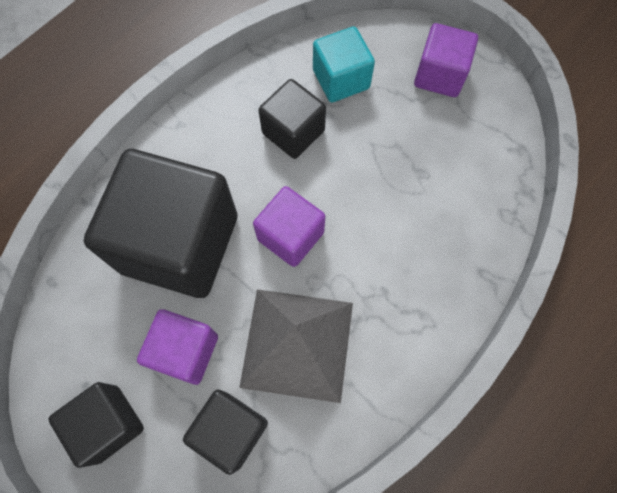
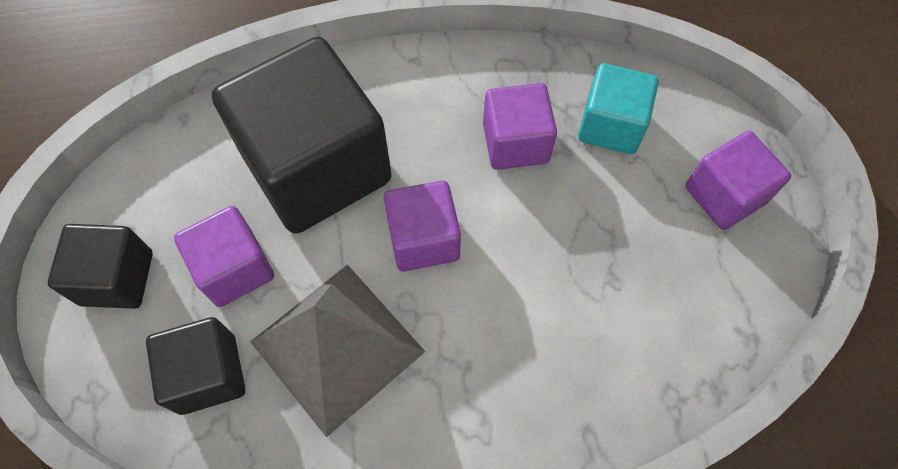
camera: 40 degrees right, 5 degrees down
black cube [258,79,326,159] -> purple cube [483,83,557,170]

